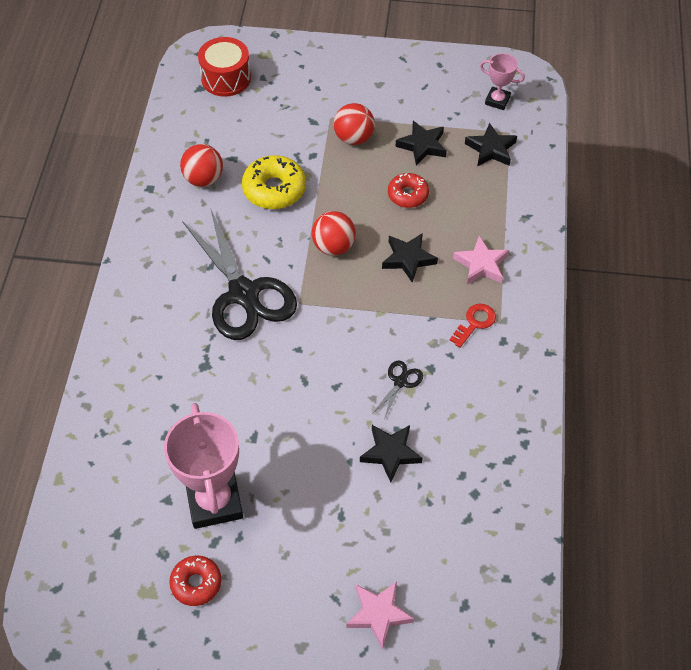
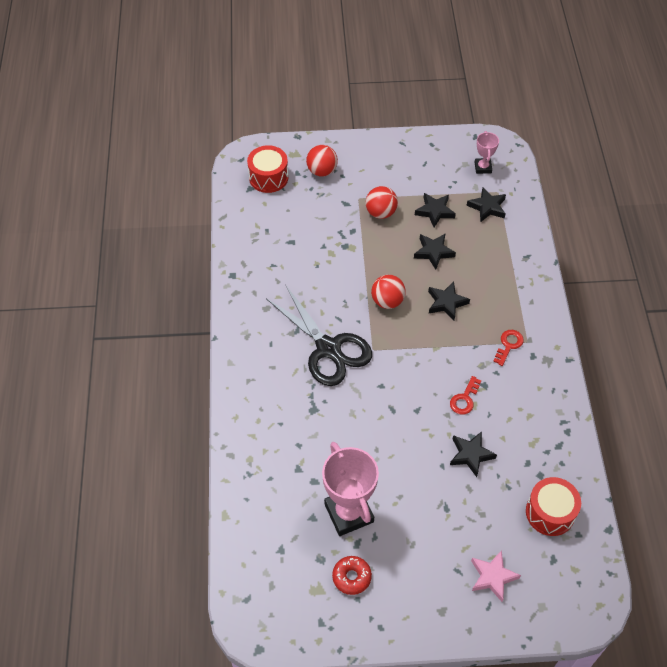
camera: 10 degrees left, 0 degrees up
red ball [180,144,223,187] -> red ball moved to [306,145,338,177]
yellow donut [242,155,306,209] -> none
black scissors [371,361,423,420] -> red key [450,376,481,415]
red donut [388,173,429,208] -> black star [414,233,456,270]
pink star [453,236,509,285] -> none
pink trophy [480,53,525,110] -> pink trophy turned 75 degrees clockwise [474,131,499,174]
none -> red drum [526,477,581,536]

